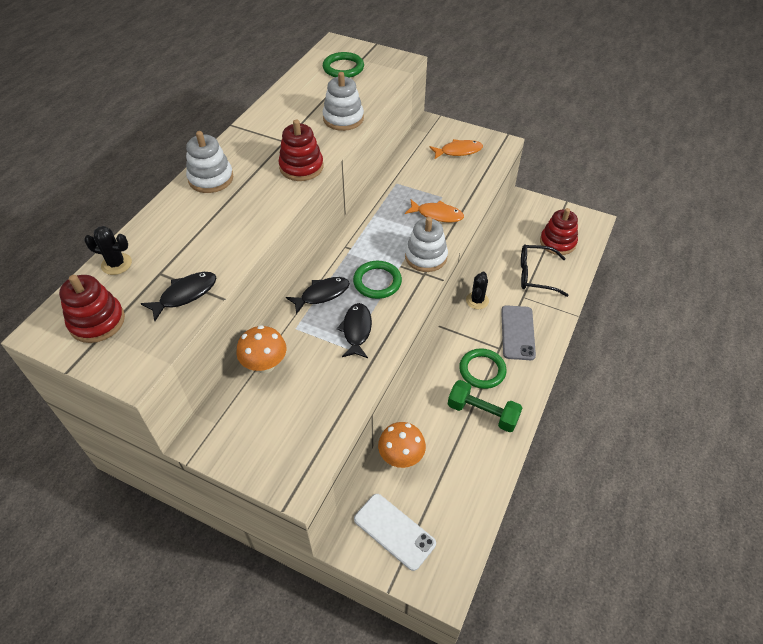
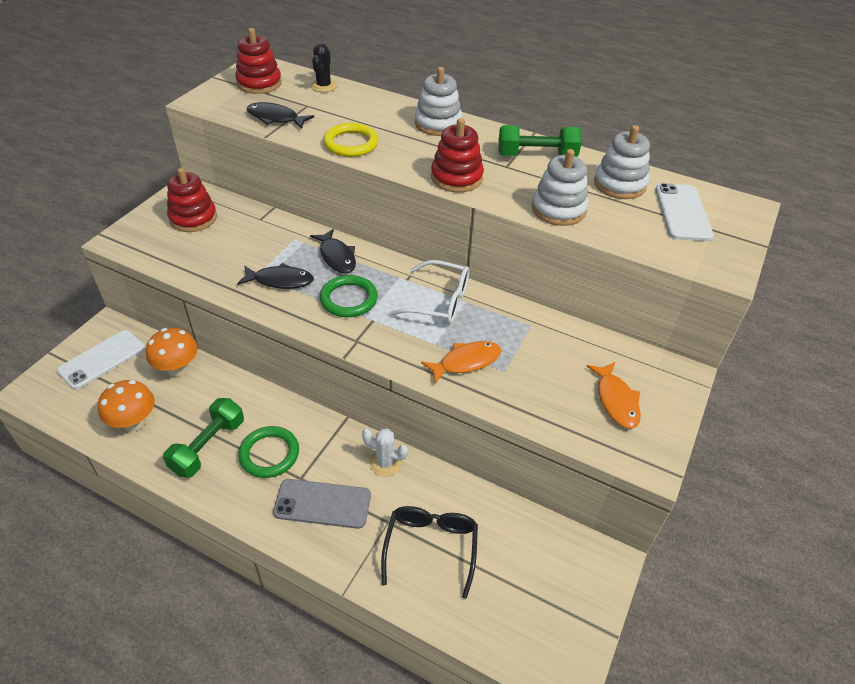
camera: 90 degrees right, 5 degrees down
black fish [141,272,216,321] -> black fish turned 150 degrees clockwise [246,102,314,129]
orange mushroom [236,325,286,374] -> orange mushroom moved to [98,380,155,432]
green ring [323,52,364,78] -> white phone [655,183,714,241]
orange fish [405,200,464,223] -> orange fish turned 135 degrees counterclockwise [421,341,501,384]
white stacking toy [405,217,448,272] -> white stacking toy moved to [594,125,650,199]
black cactus [466,272,489,309] -> white cactus [362,429,408,476]
red stacking toy [540,208,578,255] -> red stacking toy moved to [167,168,217,232]
none -> yellow ring [323,123,379,157]
none -> white glasses [389,260,469,324]
none -> green dumbbell [498,125,582,157]

